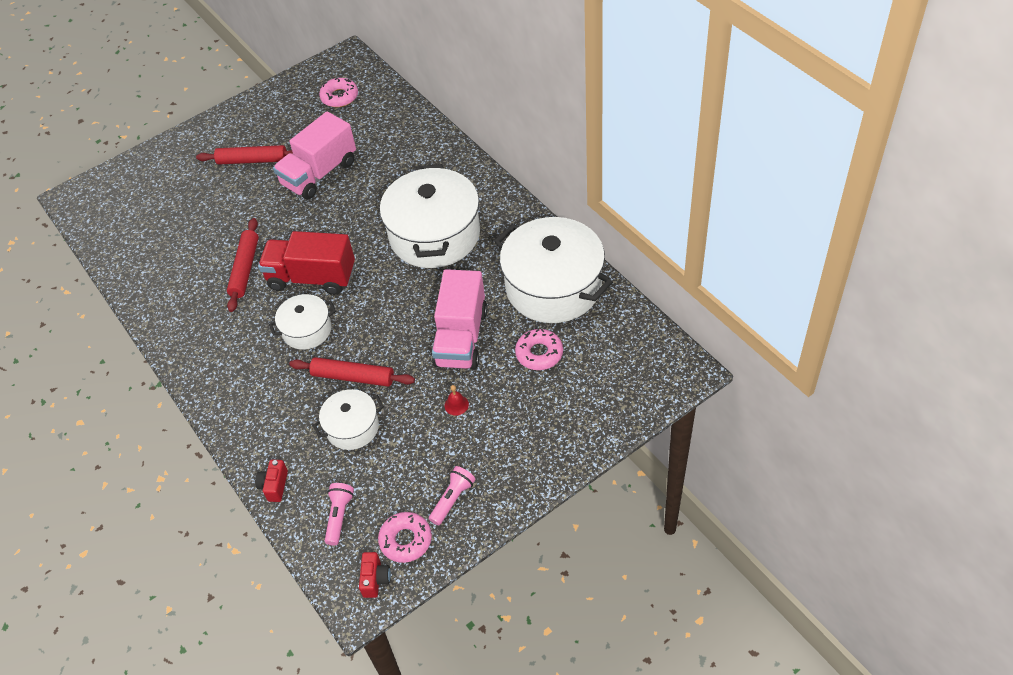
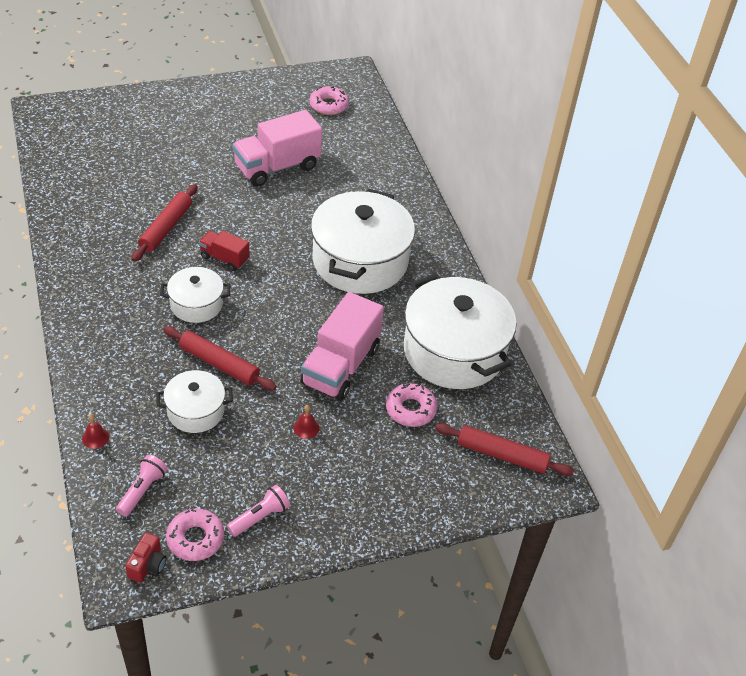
camera: 10 degrees right, 5 degrees down
red rolling pin [196,145,293,165] -> red rolling pin moved to [435,423,574,476]
red camera [255,460,288,502] -> red bell [82,414,109,449]
red truck [258,231,355,295] -> red truck [199,231,250,271], size x0.53

